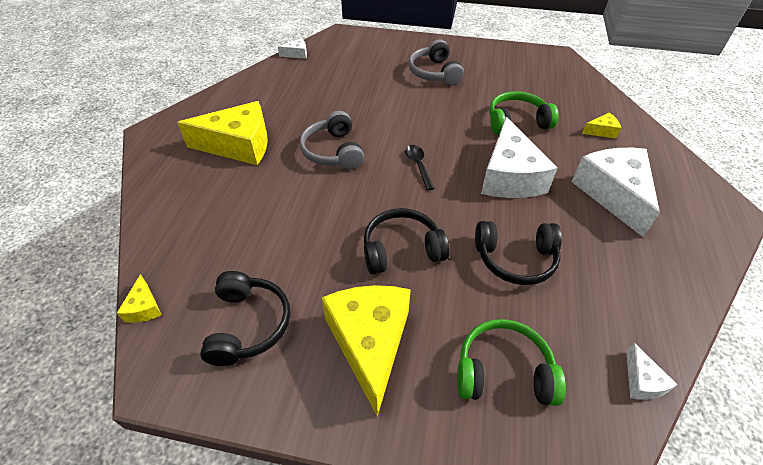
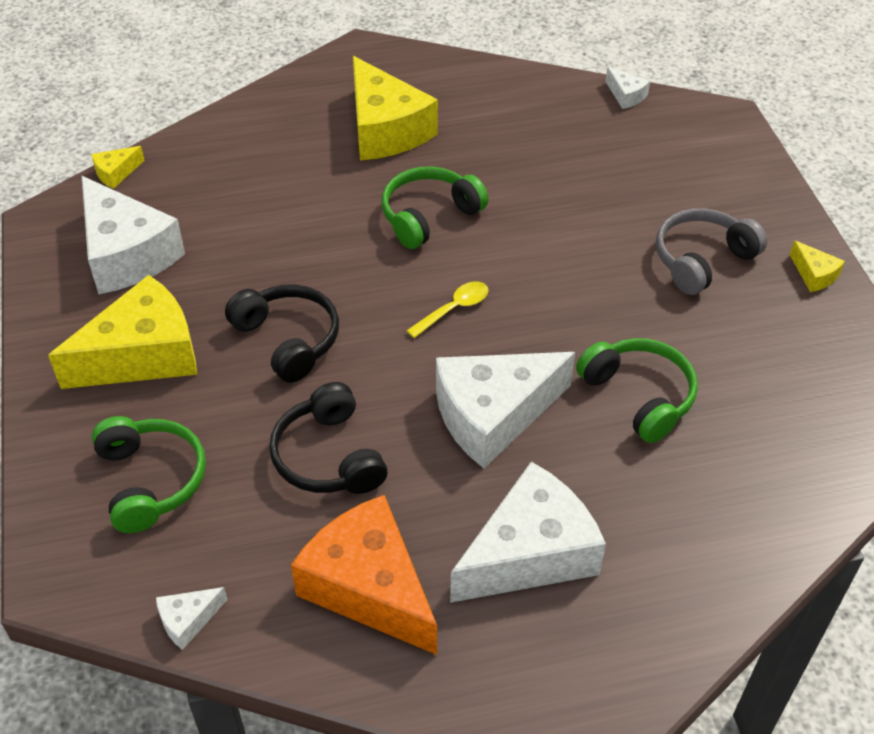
camera: 65 degrees right, 0 degrees up
black headphones [200,271,290,366] -> white cheese [82,176,185,294]
grey headphones [300,111,364,170] -> green headphones [382,167,488,249]
black spoon [405,145,435,190] -> yellow spoon [406,281,488,338]
yellow cheese [582,113,621,138] -> yellow cheese moved to [790,240,845,292]
none -> orange cheese [291,495,437,655]

